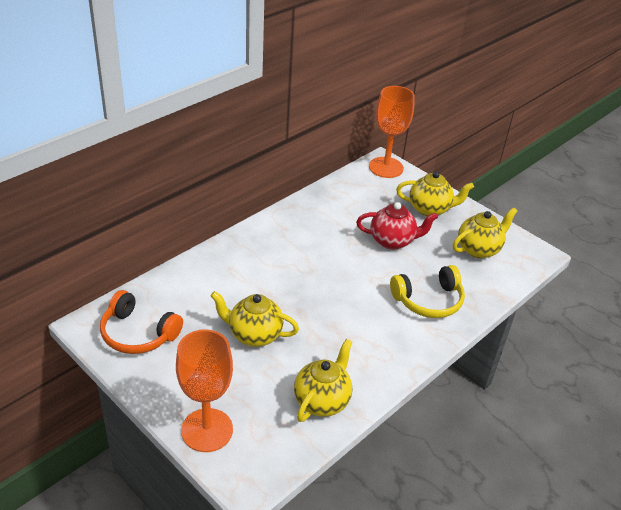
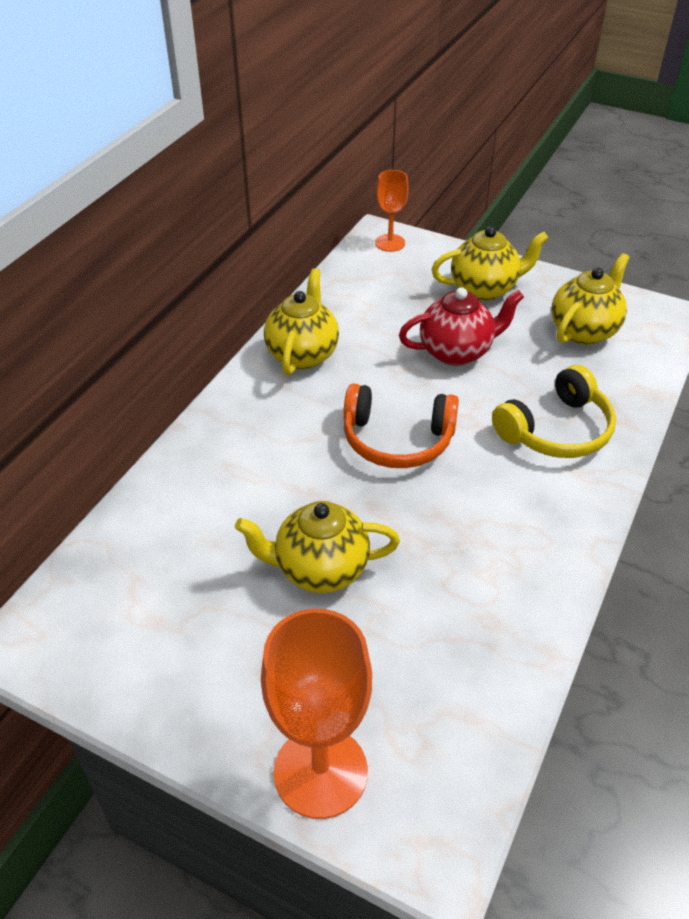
camera: 15 degrees left, 5 degrees up
orange headphones [100,290,183,354] -> orange headphones moved to [343,384,459,468]
yellow teapot [294,339,352,422] -> yellow teapot moved to [264,268,339,376]
orange goblet [369,86,415,178] -> orange goblet [375,170,409,252], size x0.56

